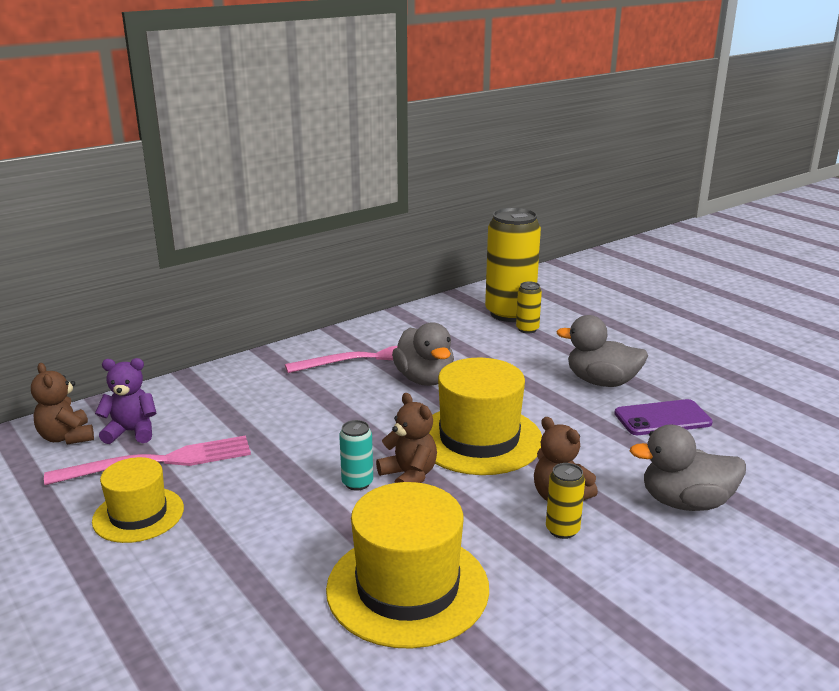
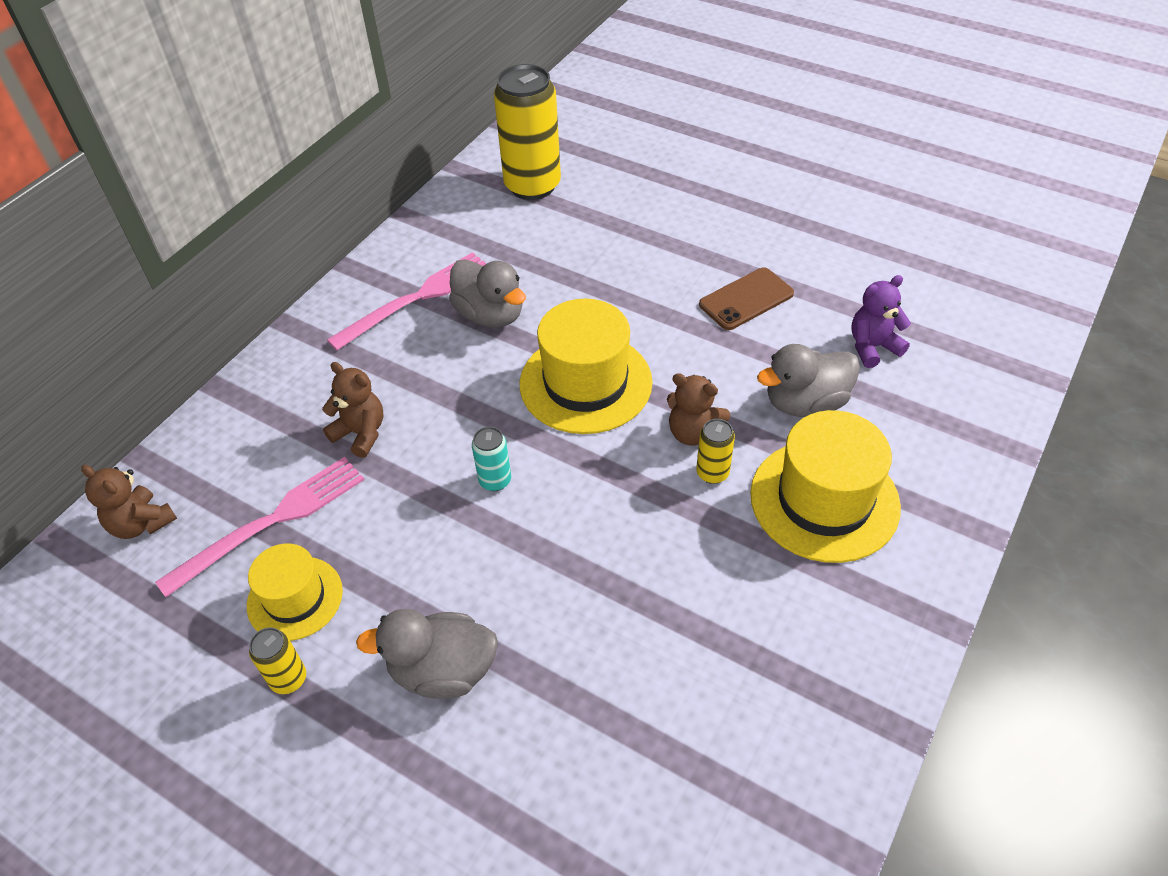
camera: 20 degrees left, 25 degrees up
purple teddy bear [95,358,156,444] -> purple teddy bear moved to [851,275,911,368]
yellow hat [326,482,489,649] -> yellow hat moved to [750,410,901,563]
brown teddy bear [376,393,437,483] -> brown teddy bear moved to [322,362,384,458]
yellow can [516,282,542,333] -> yellow can moved to [249,627,306,694]
grey duck [556,315,648,387] -> grey duck moved to [356,609,498,699]
purple phone [614,399,713,435] -> brown phone [699,267,794,330]

